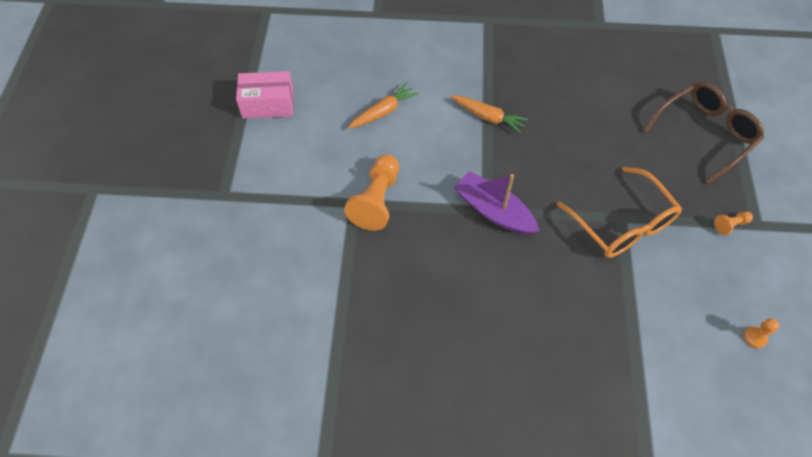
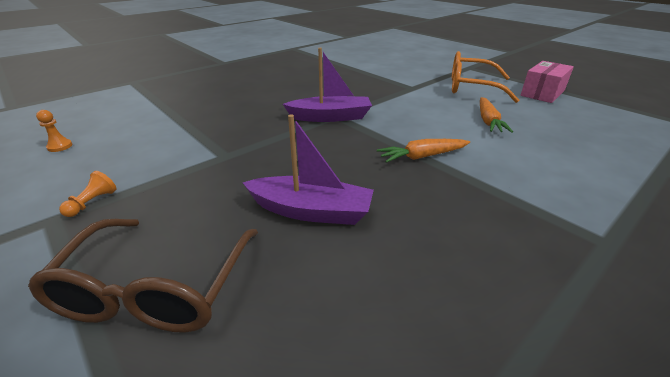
camera: 135 degrees right, 25 degrees down
orange pawn [344,155,399,231] -> none
orange glasses [557,167,682,258] -> orange glasses moved to [452,51,519,103]
none -> purple boat [242,115,374,225]

